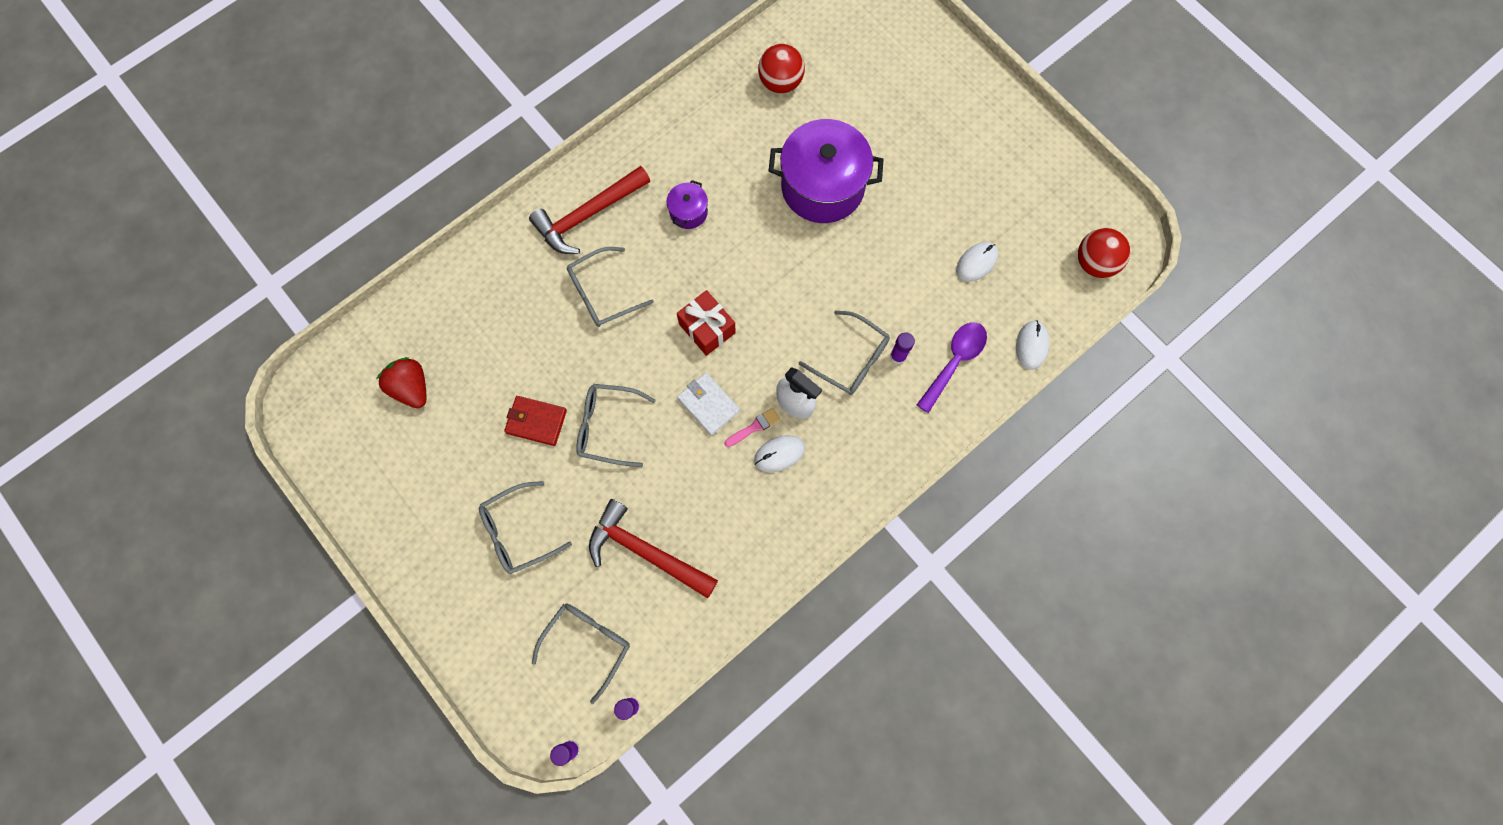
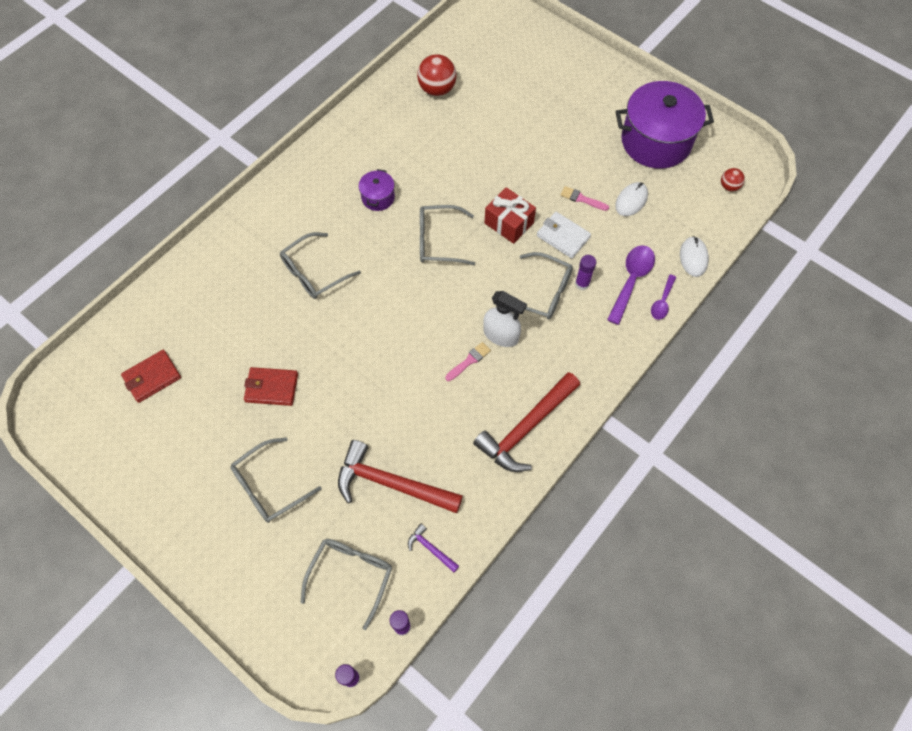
camera: 10 degrees left, 10 degrees down
red strawberry [376,357,426,408] -> red wallet [121,350,181,403]
red hammer [529,166,650,254] -> red hammer moved to [473,372,580,472]
grey glasses [576,384,656,467] -> grey glasses moved to [420,205,475,265]
red gift [677,290,736,356] -> red gift moved to [485,187,536,244]
white wallet [677,373,740,435] -> white wallet moved to [537,212,591,258]
white mouse [754,435,805,472] -> none
purple pot [769,119,884,223] -> purple pot moved to [616,81,714,169]
red ball [1078,228,1130,278] -> red ball [721,168,745,191], size x0.55
none -> purple hammer [408,523,459,572]
none -> pink brush [561,186,609,211]
none -> purple spoon [651,274,676,320]

